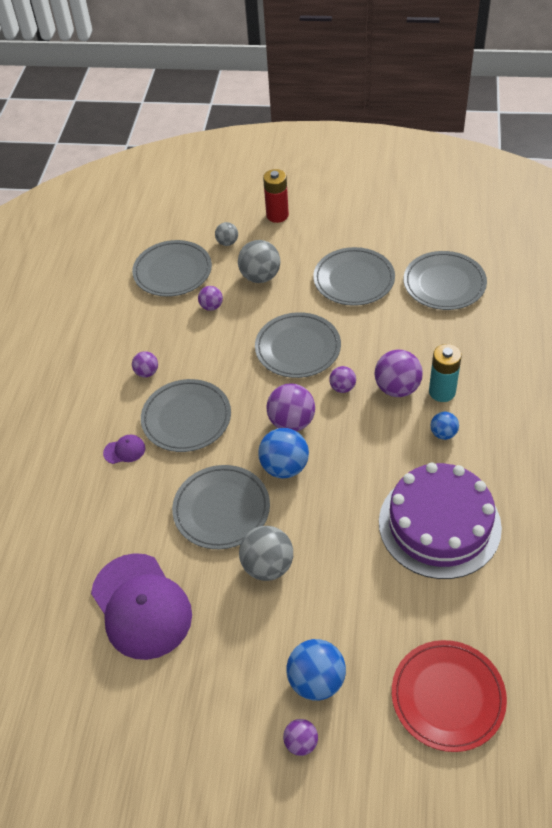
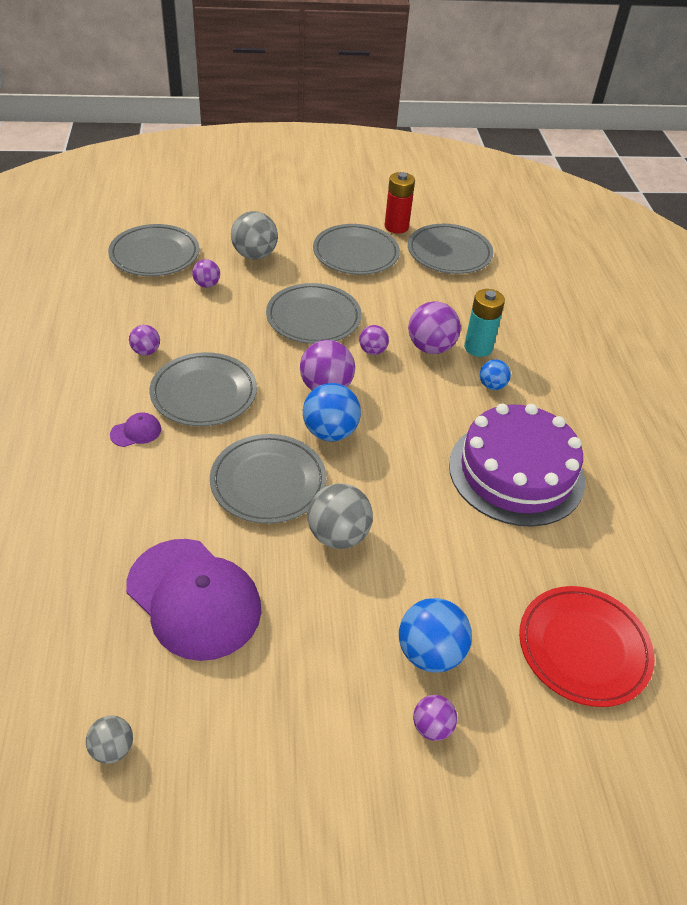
camera: 20 degrees left, 5 degrees down
grey ball [215,222,238,246] -> grey ball moved to [86,716,133,764]
red battery [263,169,289,223] -> red battery moved to [385,172,415,233]

